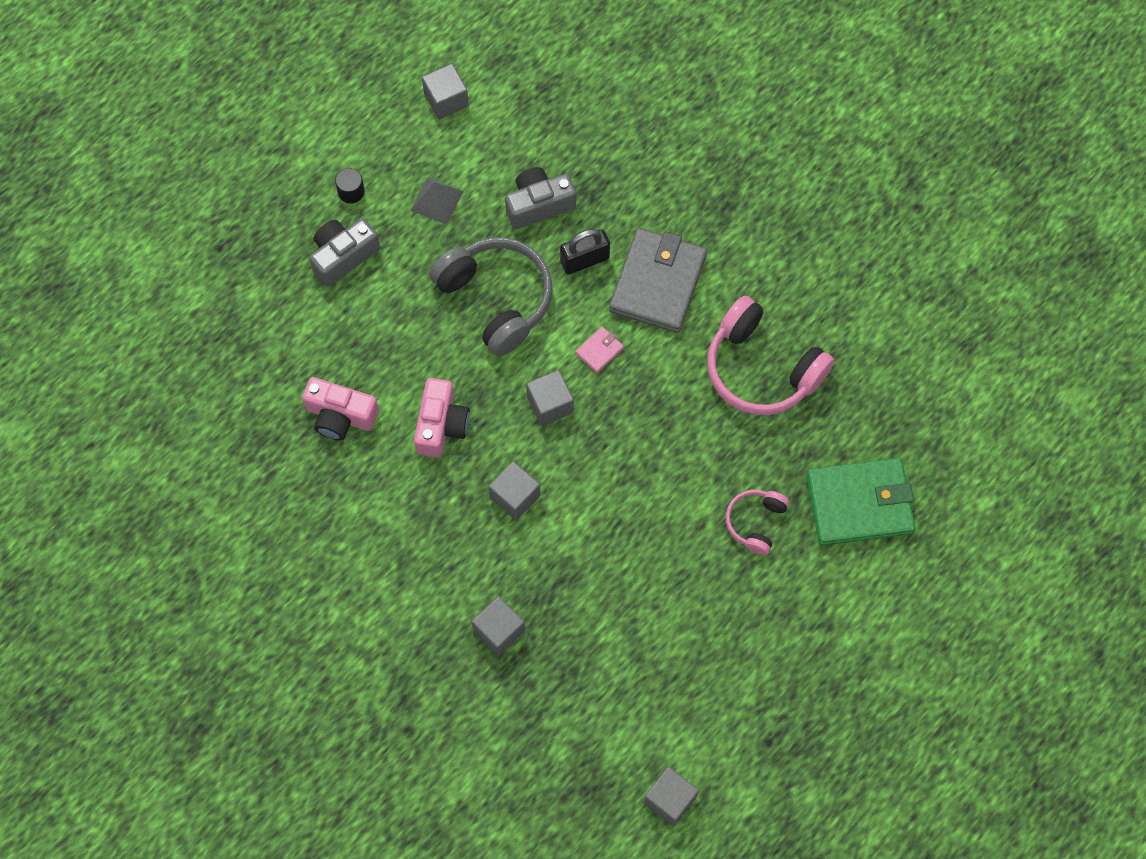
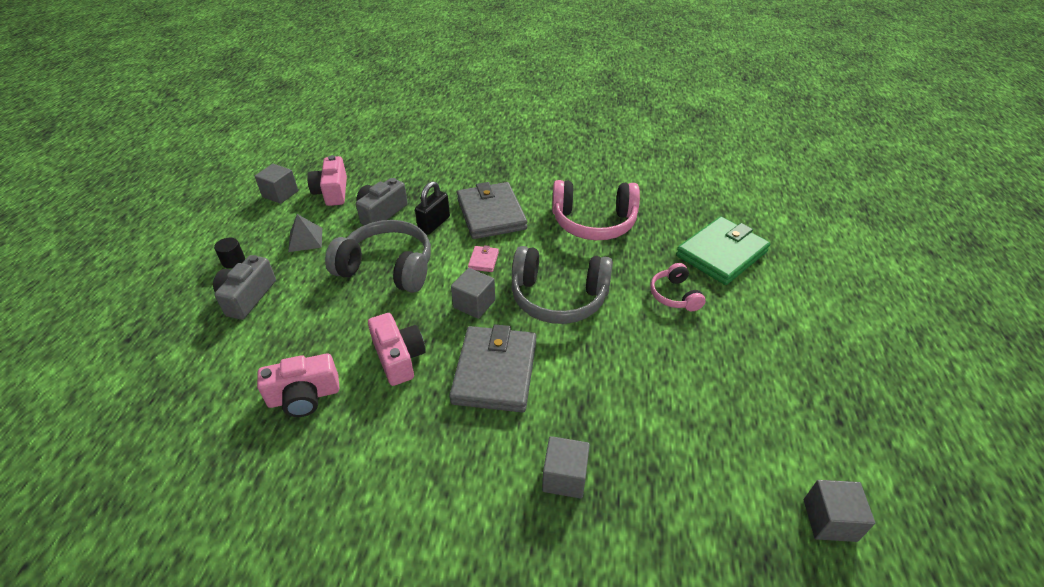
camera: 35 degrees left, 25 degrees down
grey cube [489,461,541,520] -> grey wallet [449,324,537,412]
none -> pink camera [307,155,347,206]
none -> grey headphones [511,246,613,324]

